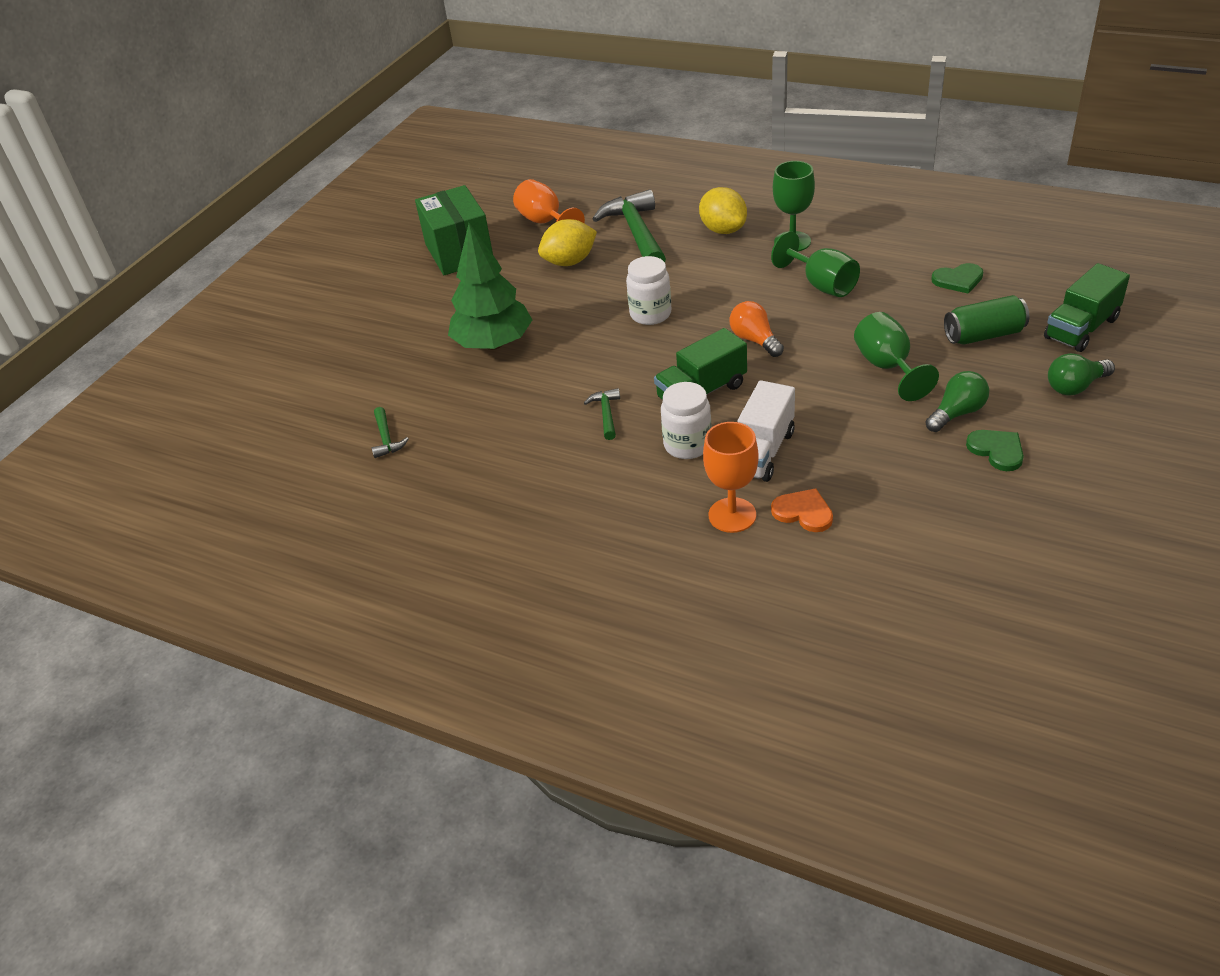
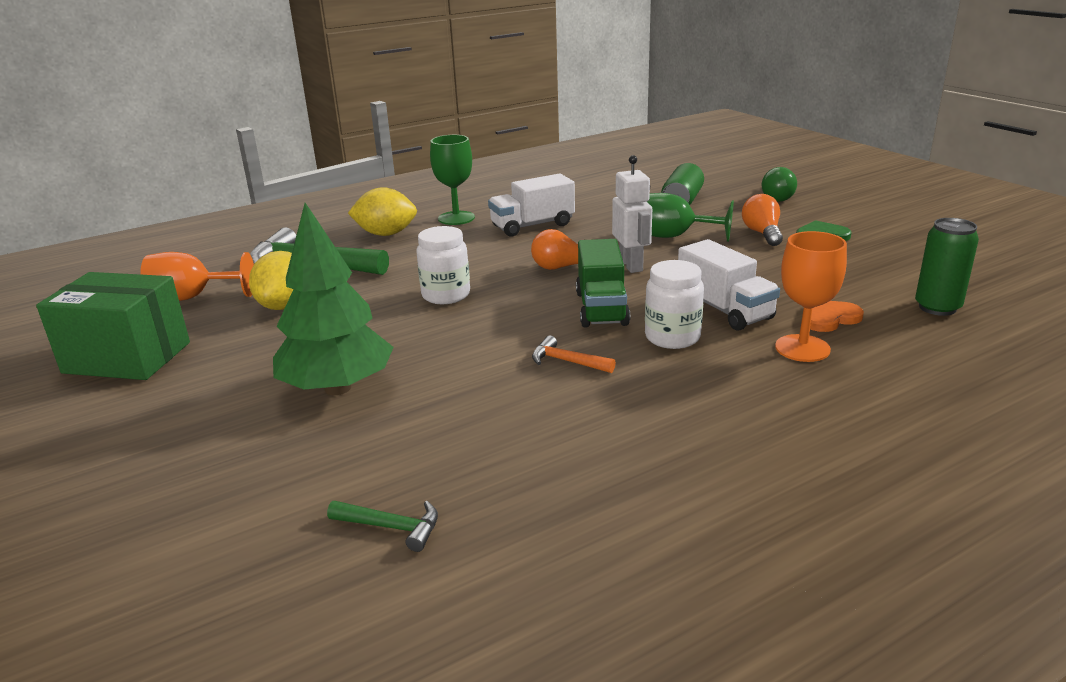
camera: 60 degrees left, 15 degrees down
green hammer [584,388,620,440] -> orange hammer [532,335,616,373]
green goblet [771,231,860,297] -> white truck [488,173,575,237]
green light bulb [925,371,989,432] -> orange light bulb [742,194,783,246]
green heart [931,263,983,294] -> none
green truck [1044,263,1130,352] -> none
none -> white robot [612,155,652,273]
none -> green can [915,218,979,316]

